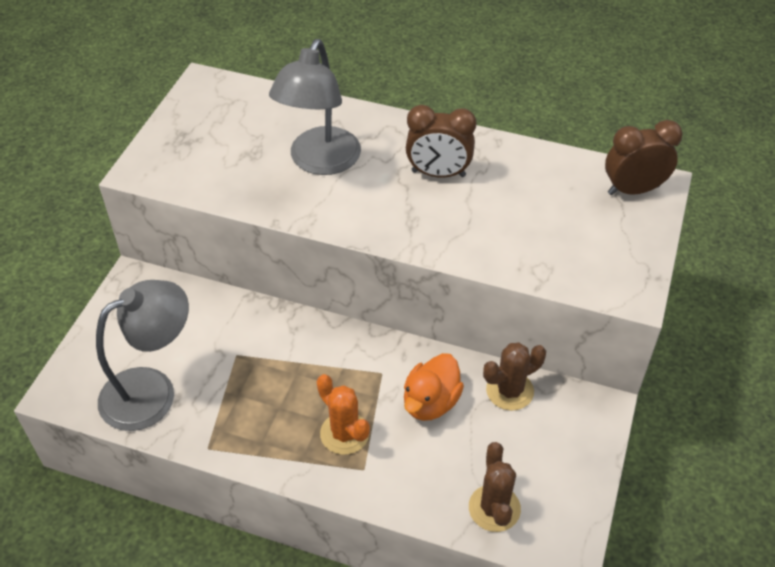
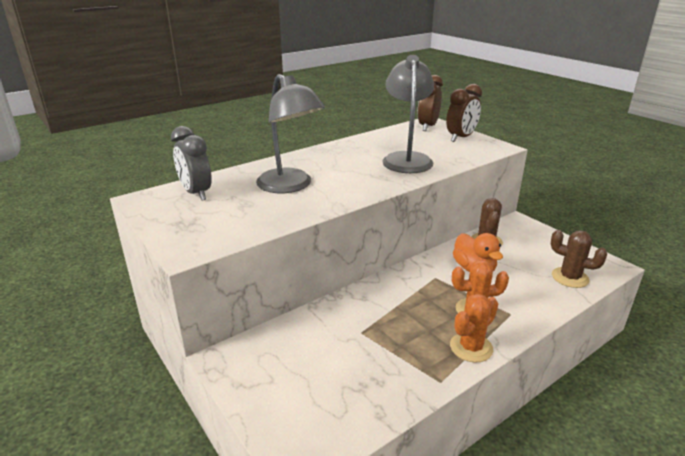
camera: 55 degrees left, 20 degrees down
grey lamp [96,280,189,431] -> grey lamp moved to [382,55,434,173]
brown clock [406,105,476,178] -> brown clock moved to [446,84,482,142]
none -> grey clock [171,126,211,200]
none -> orange cactus [450,294,498,362]

